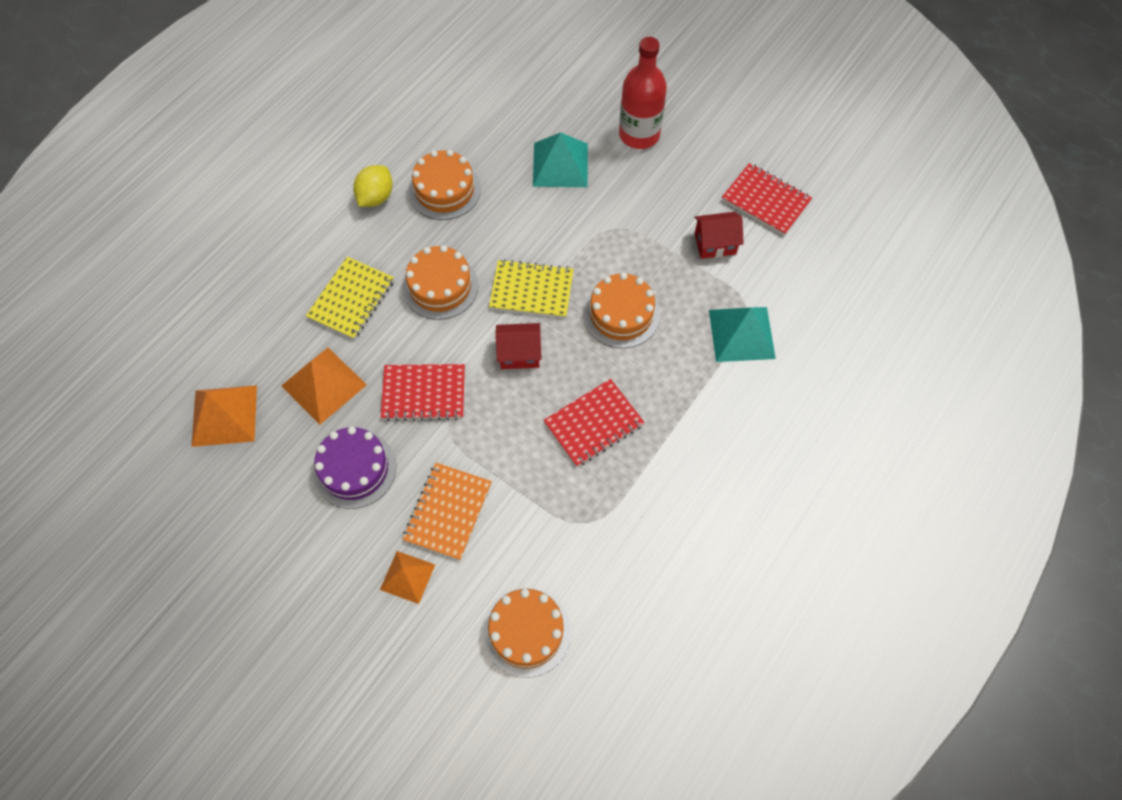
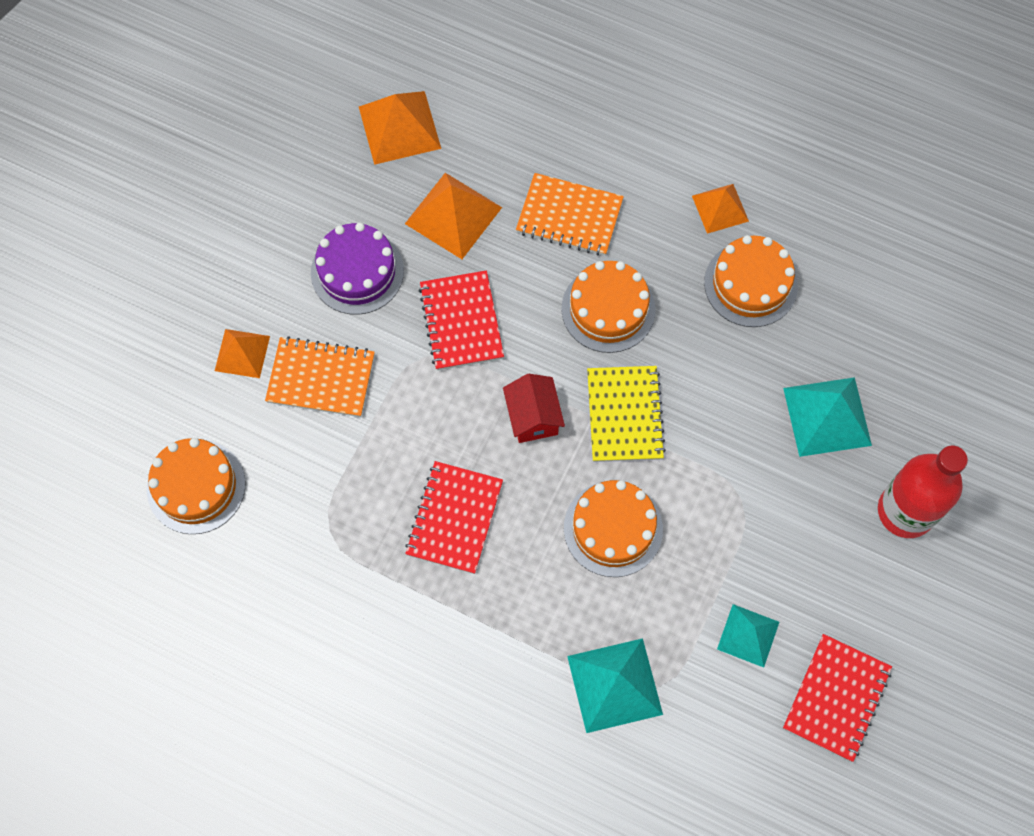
camera: 80 degrees right, 5 degrees up
yellow notebook [306,257,394,340] -> orange notebook [516,173,624,256]
yellow lemon [353,165,393,207] -> orange pyramid [692,184,749,234]
red notebook [543,379,645,467] -> red notebook turned 60 degrees clockwise [405,461,503,574]
red house [694,212,744,259] -> turquoise pyramid [717,604,779,668]

